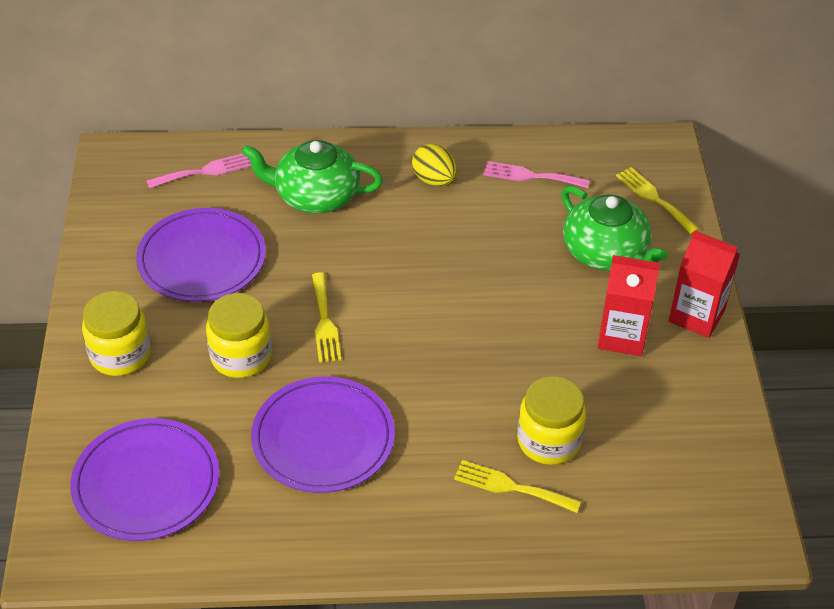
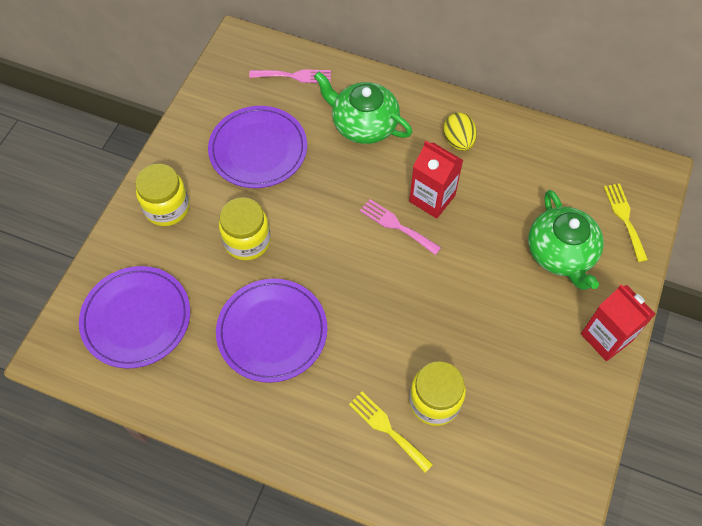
camera: 25 degrees right, 15 degrees up
yellow fork [312,272,341,363] -> none
pink fork [483,161,590,188] -> pink fork moved to [360,199,441,255]
red carton [598,255,660,356] -> red carton moved to [409,141,463,219]

